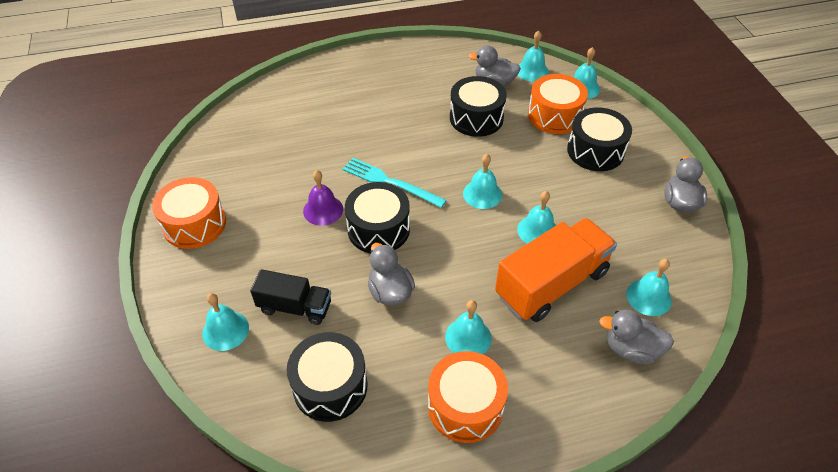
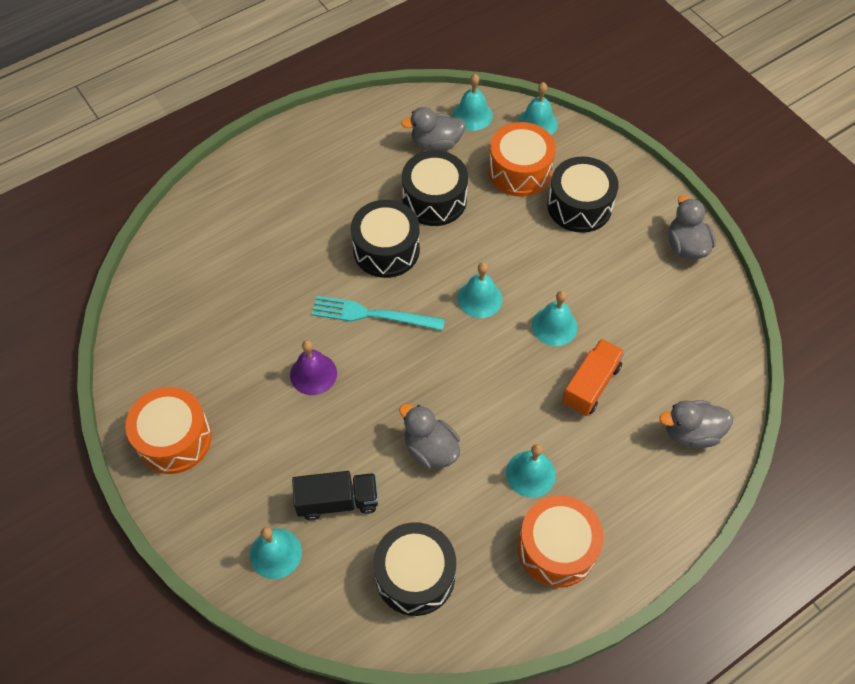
camera: 20 degrees left, 10 degrees up
black drum [345,182,410,254] -> black drum moved to [351,200,420,278]
orange truck [495,218,617,322] -> orange truck [562,339,625,416], size x0.59
turquoise bell [626,259,672,316] -> none

